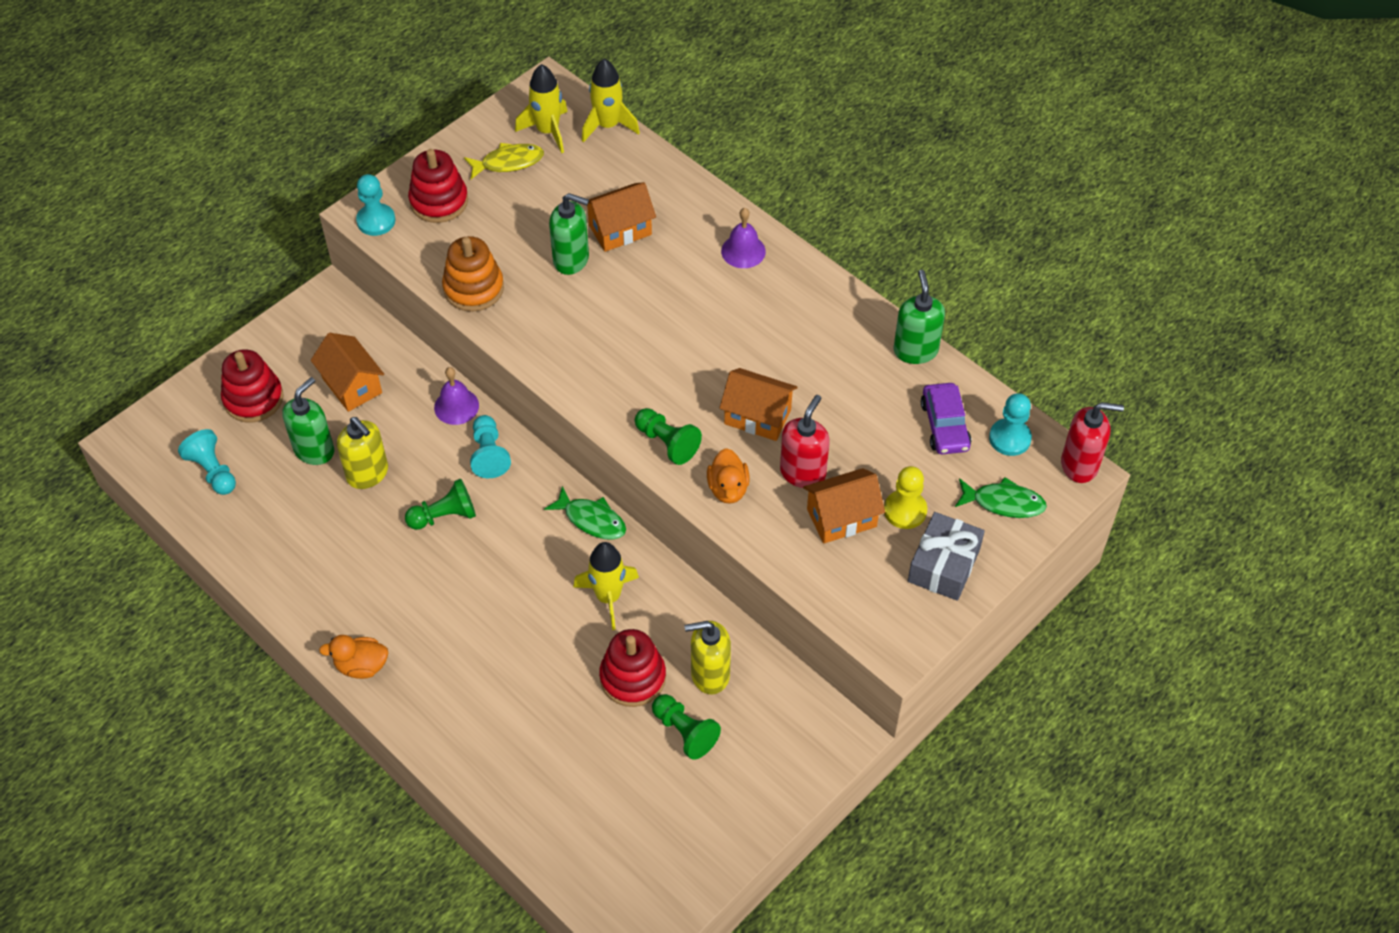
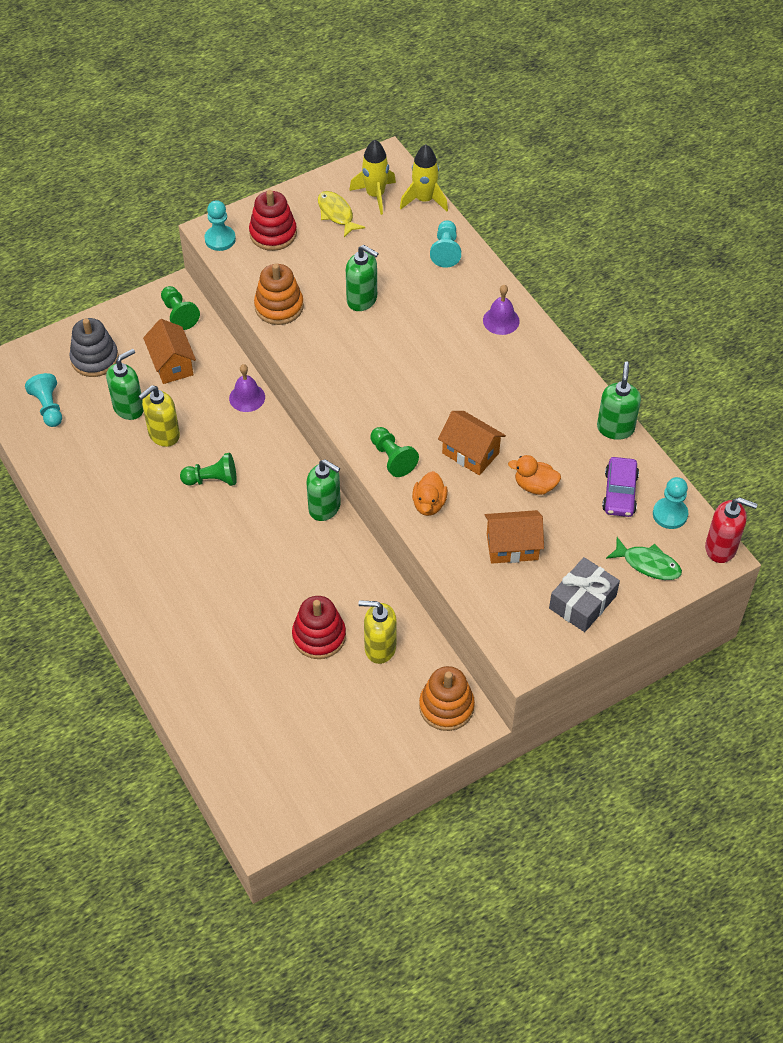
camera: 15 degrees right, 0 degrees up
red stacking toy [221,349,284,423] -> grey stacking toy [69,318,119,377]
orange duck [319,635,388,679] -> orange duck moved to [508,455,561,495]
yellow soap dispenser [337,417,388,489] -> yellow soap dispenser turned 75 degrees clockwise [138,385,180,447]
yellow fish [464,143,544,179] -> yellow fish turned 120 degrees counterclockwise [318,191,365,237]
turquoise pawn [470,415,511,478] -> turquoise pawn moved to [430,221,461,268]
green fish [544,486,626,540] -> green soap dispenser [306,459,341,521]
yellow rocket [573,542,639,630] -> none
orange house [587,182,656,252] -> none
green pawn [652,694,721,760] -> green pawn moved to [161,286,200,330]
red soap dispenser [780,395,830,488] -> none
yellow pawn [884,466,927,529] -> none
none -> orange stacking toy [419,666,475,731]

